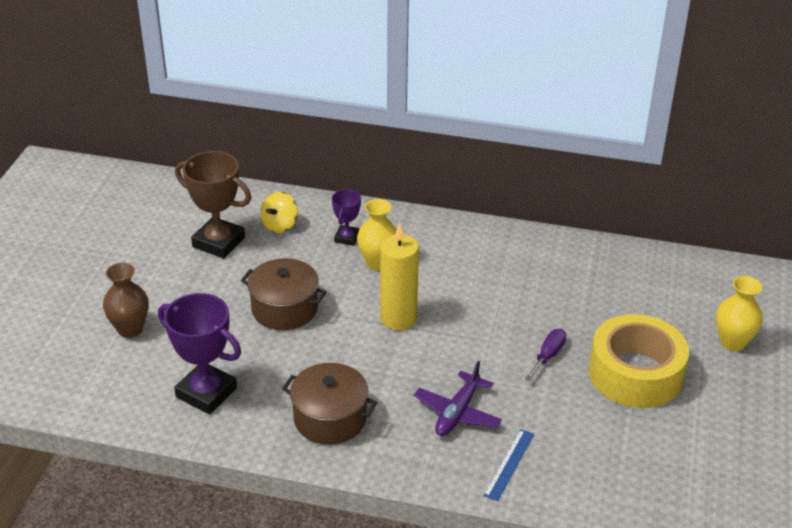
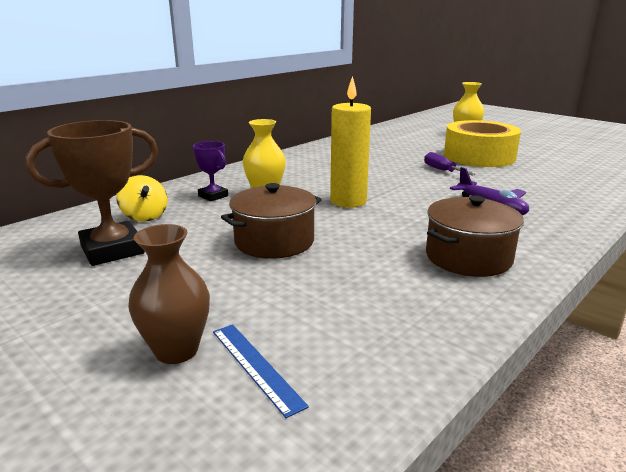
camera: 60 degrees left, 15 degrees down
purple trophy [158,293,241,414] -> none
blue ruler [483,429,534,501] -> blue ruler moved to [213,324,309,418]

